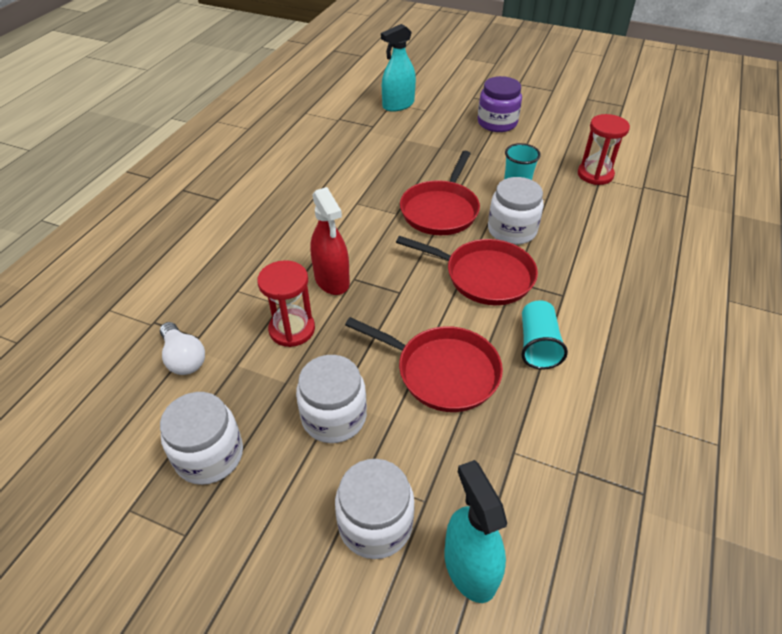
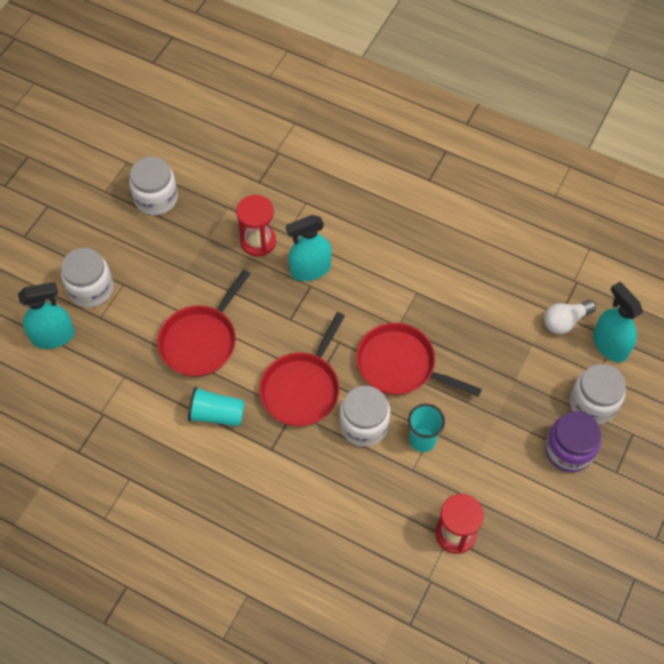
camera: 95 degrees right, 15 degrees up
white light bulb [160,322,205,375] -> white light bulb moved to [544,300,596,334]
white jar [296,355,367,443] -> white jar moved to [570,364,626,424]
red spray bottle [310,187,350,295] -> turquoise spray bottle [286,215,332,281]

